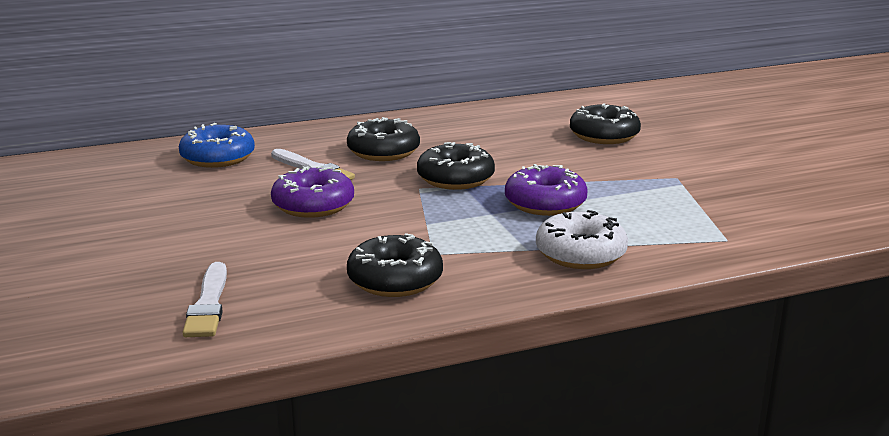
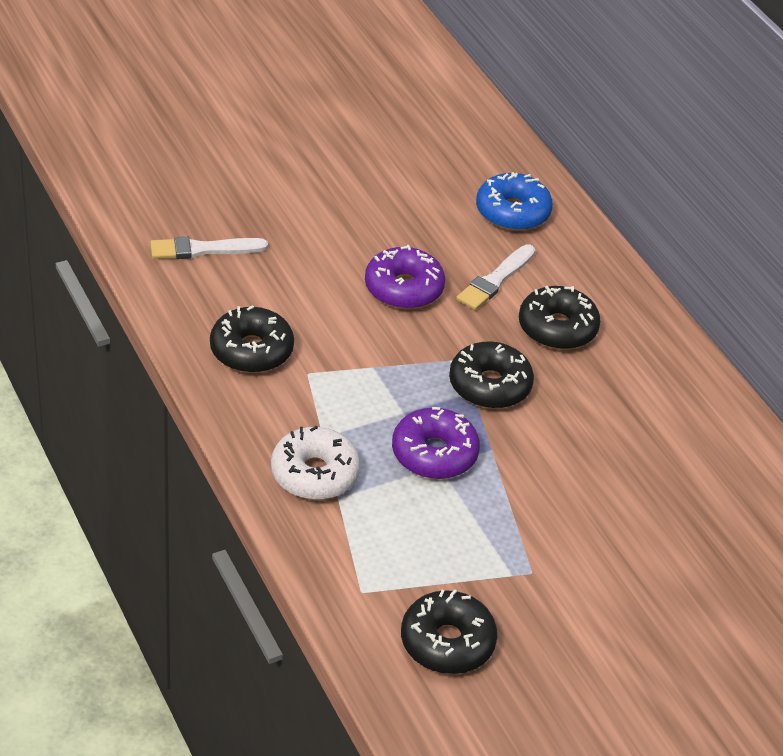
camera: 80 degrees right, 20 degrees up
black donut [570,103,641,144] -> black donut moved to [401,589,497,674]

